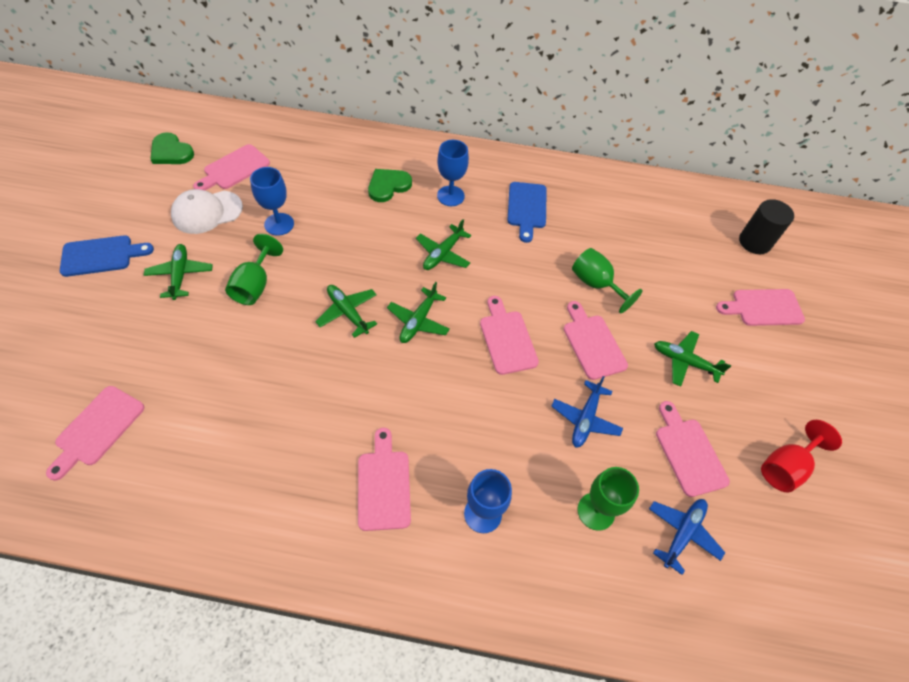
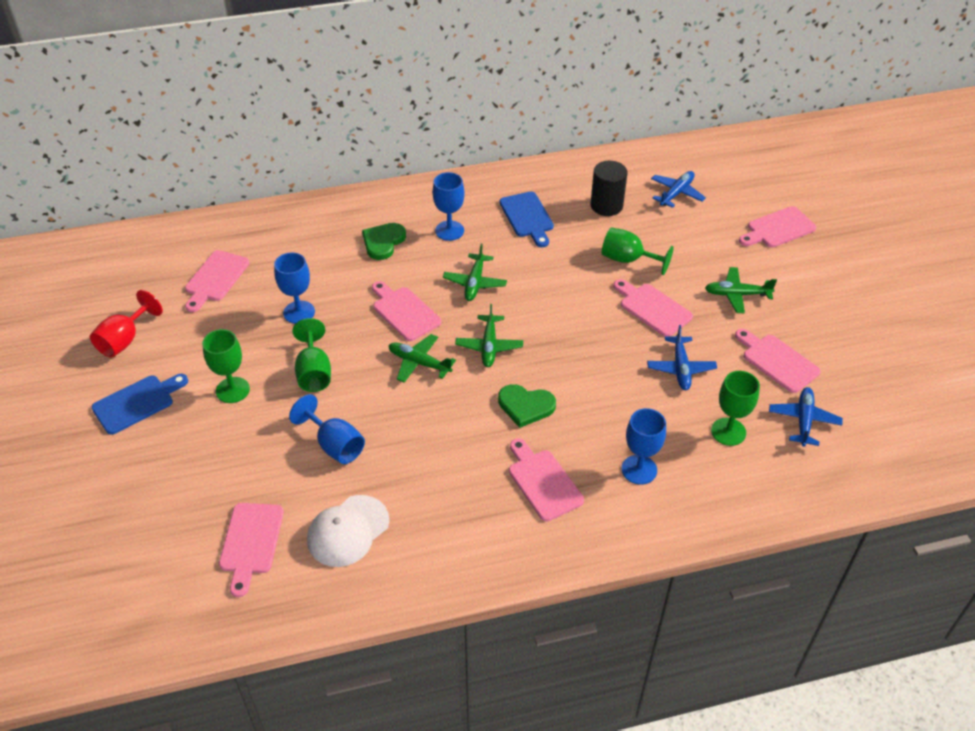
camera: 20 degrees left, 10 degrees down
green plane [144,244,213,300] -> green goblet [202,329,250,403]
green heart [150,132,194,164] -> green heart moved to [498,384,556,428]
white cap [171,189,243,234] -> white cap moved to [307,495,389,567]
pink cutting board [480,296,539,375] -> pink cutting board moved to [372,281,441,341]
black cylinder [739,199,794,254] -> black cylinder moved to [591,161,627,216]
red goblet [761,420,842,492] -> red goblet moved to [90,290,163,358]
none -> blue goblet [289,394,365,464]
none -> blue plane [651,171,706,208]

